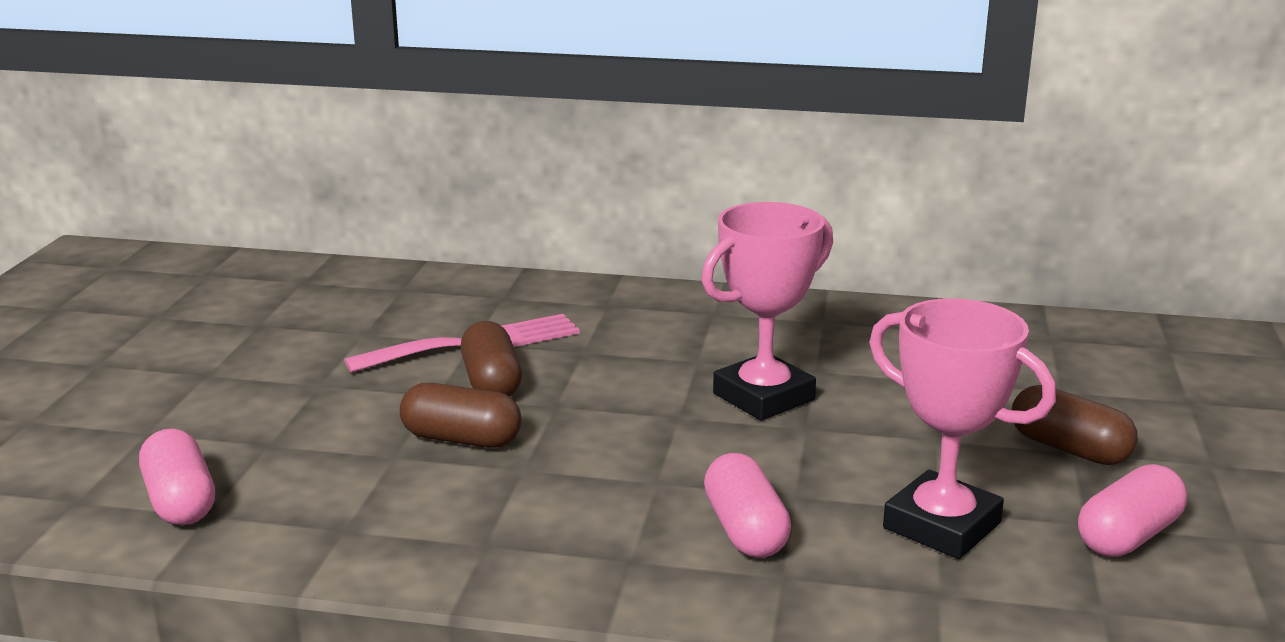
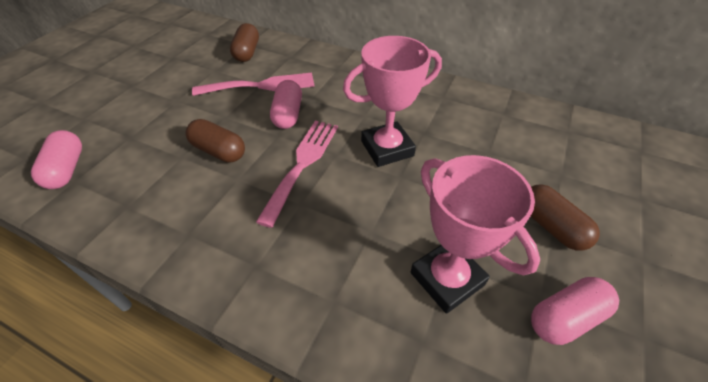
camera: 15 degrees right, 25 degrees up
brown capsule [461,321,522,397] -> brown capsule moved to [230,23,259,62]
pink capsule [704,453,791,558] -> pink capsule moved to [270,80,302,129]
none -> pink fork [256,121,338,228]

